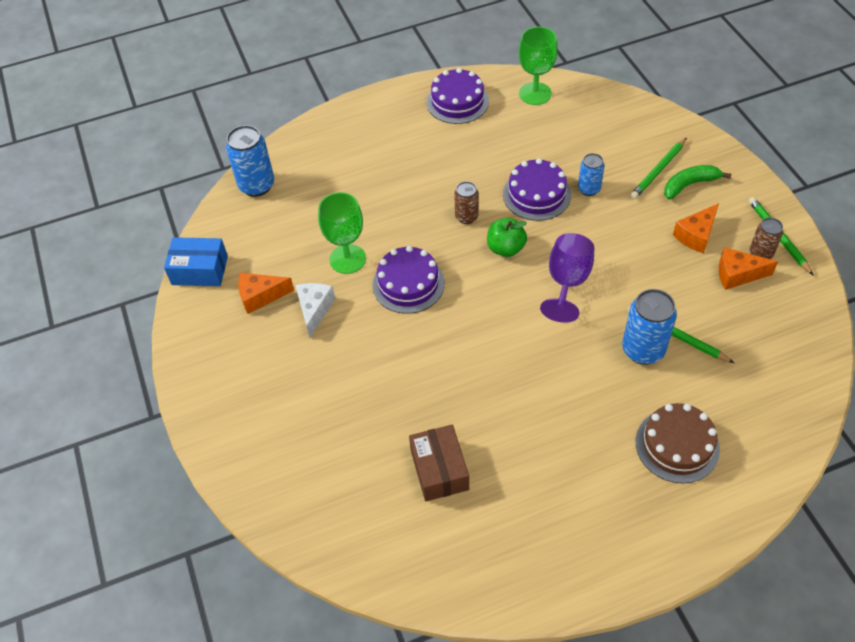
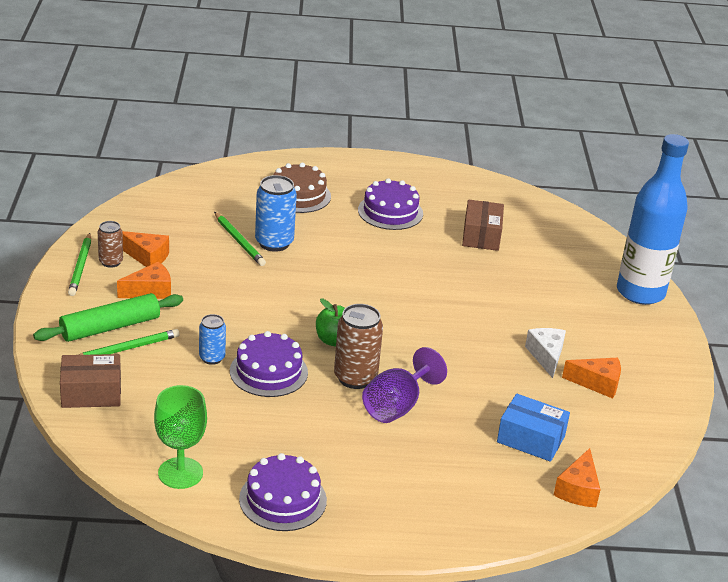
camera: 165 degrees left, 20 degrees down
blue box [164,237,228,286] -> blue box moved to [497,394,570,462]
blue can [226,125,274,197] -> orange cheese [554,448,601,507]
white cheese [295,283,335,338] -> white cheese turned 150 degrees clockwise [525,328,566,378]
green goblet [318,192,366,274] -> none
purple cake [372,246,445,314] -> purple cake moved to [358,178,423,230]
brown can [454,181,478,224] -> brown can [334,304,383,389], size x1.67
purple goblet [540,233,594,323] -> purple goblet moved to [362,347,447,423]
green banana [664,165,731,200] -> green rolling pin [33,293,183,342]
none -> brown box [60,354,121,408]
none -> blue bottle [617,134,689,305]

